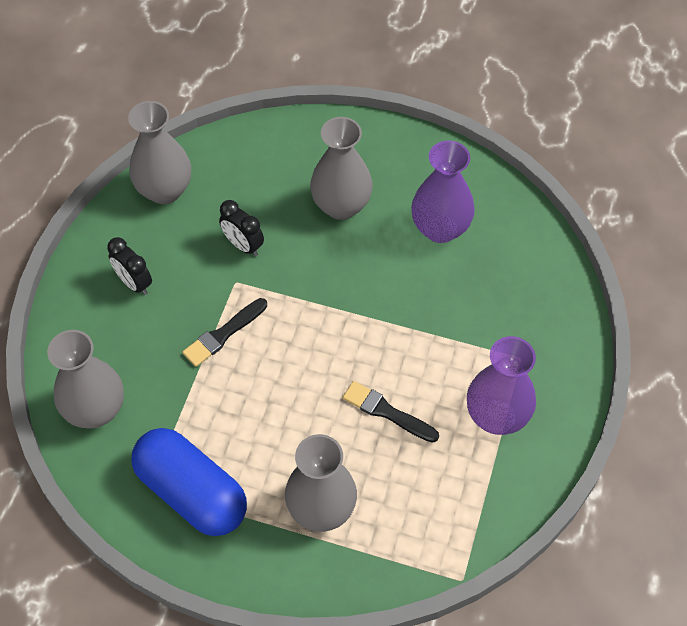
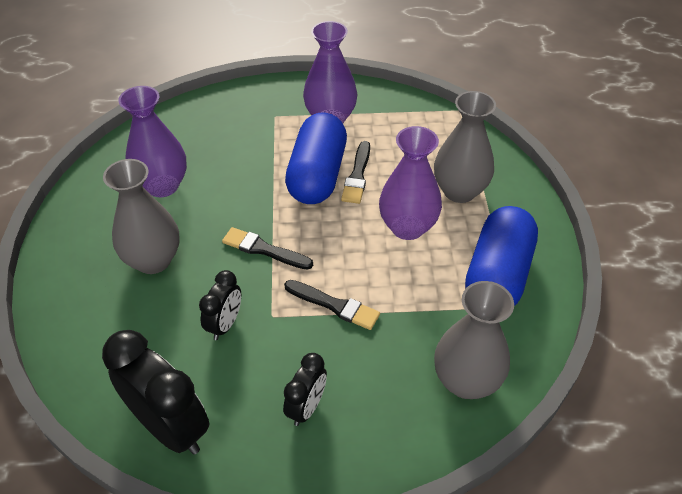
camera: 110 degrees left, 10 degrees down
grey vase [128,101,191,204] -> black clock [102,330,209,455]
none -> black brush [222,227,313,270]
none -> blue capsule [285,113,347,204]
none -> purple vase [379,126,442,240]

